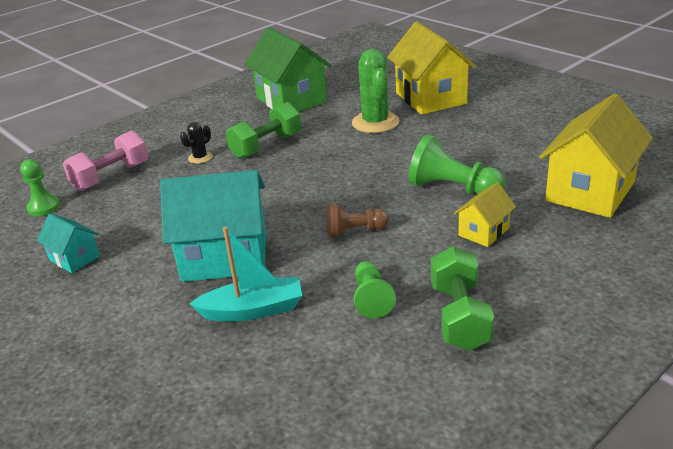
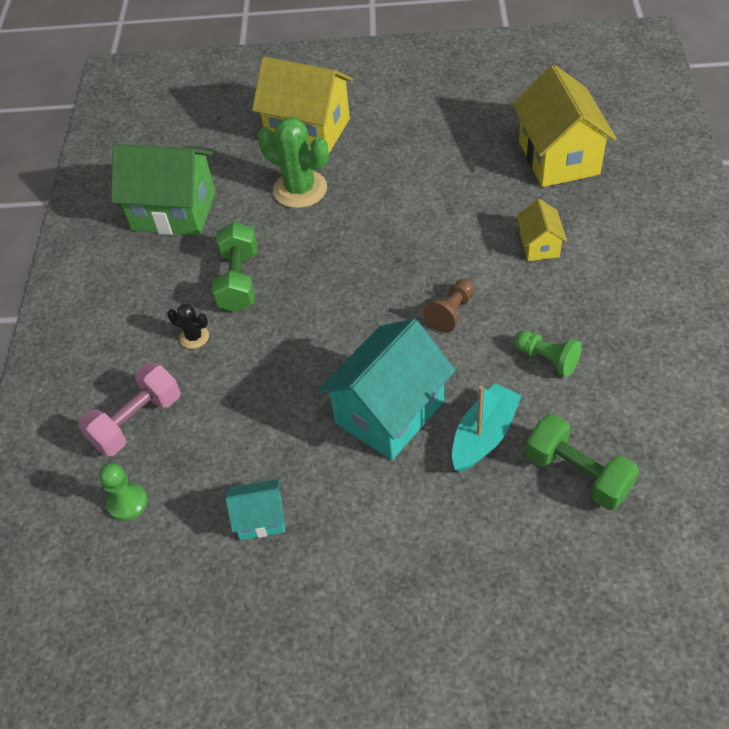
camera: 45 degrees left, 20 degrees up
pink dumbbell [63,130,148,191] -> pink dumbbell turned 45 degrees clockwise [78,362,181,456]
black cactus [180,122,213,164] -> black cactus turned 60 degrees counterclockwise [167,304,209,349]
green pawn [408,135,505,195] -> none
green dumbbell [431,246,494,351] -> green dumbbell moved to [525,414,639,510]

